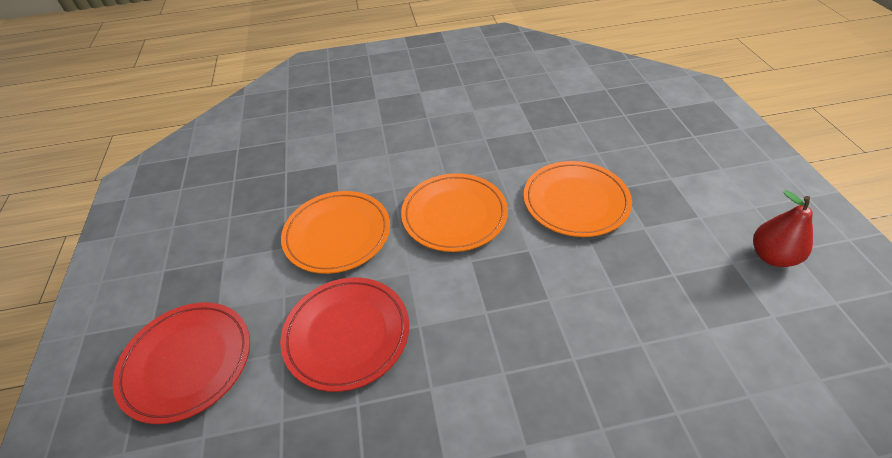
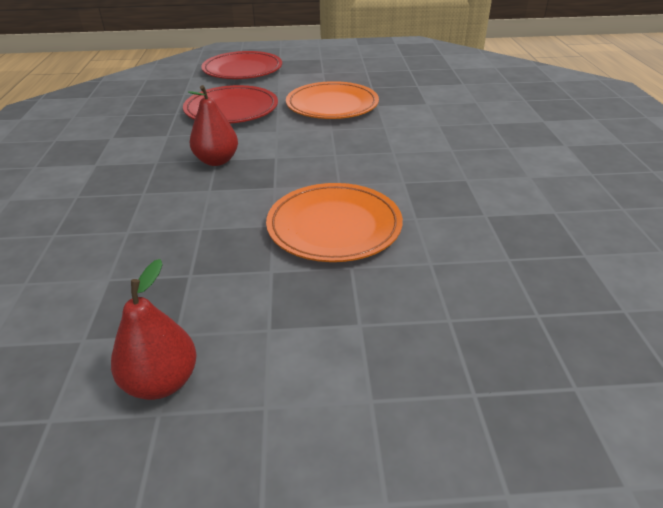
camera: 95 degrees right, 10 degrees down
orange plate [401,173,508,252] -> none
none -> red pear [188,85,238,166]

